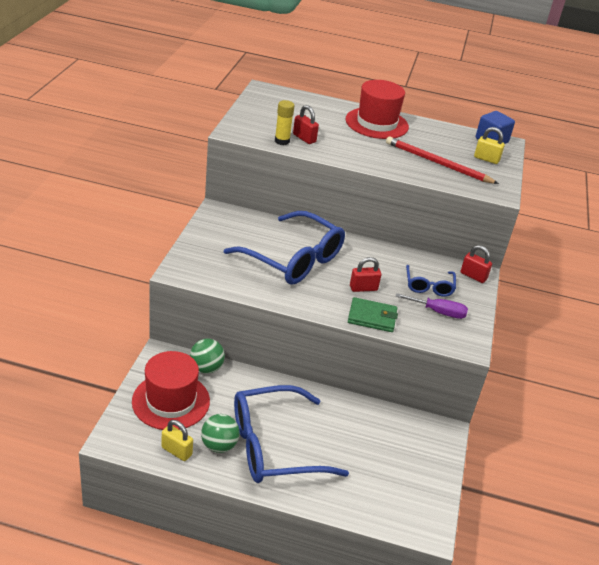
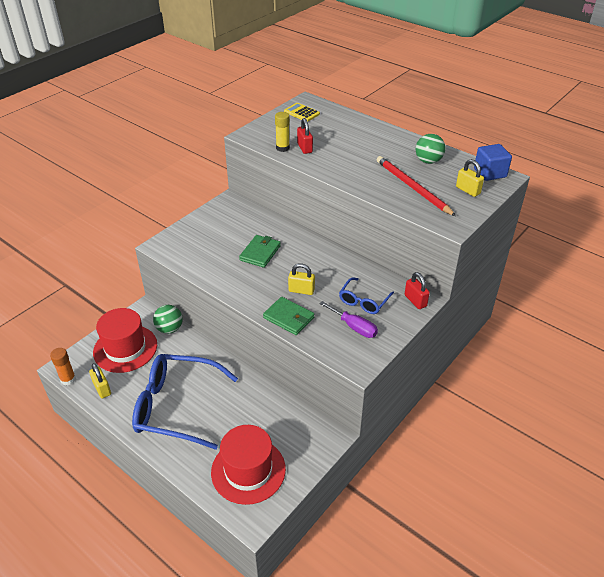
camera: 30 degrees right, 5 degrees up
green ball [201,414,240,453] -> green ball moved to [416,134,446,164]
blue glasses [224,211,345,285] -> green wallet [239,235,281,268]
red hat [345,80,409,139] -> red hat moved to [211,425,286,505]
red padlock [350,257,381,292] -> yellow padlock [288,263,315,295]
none -> orange glue stick [50,348,76,385]
none -> yellow calculator [284,103,320,122]

